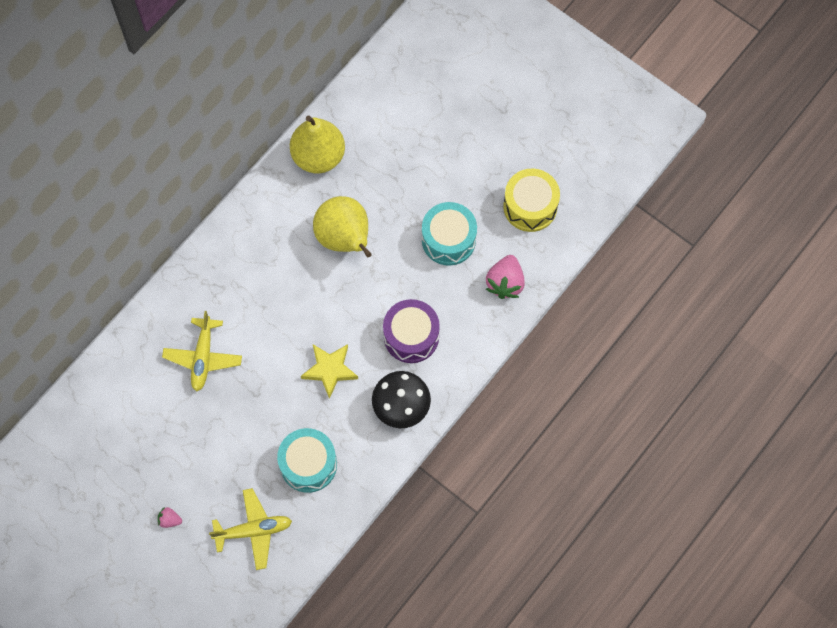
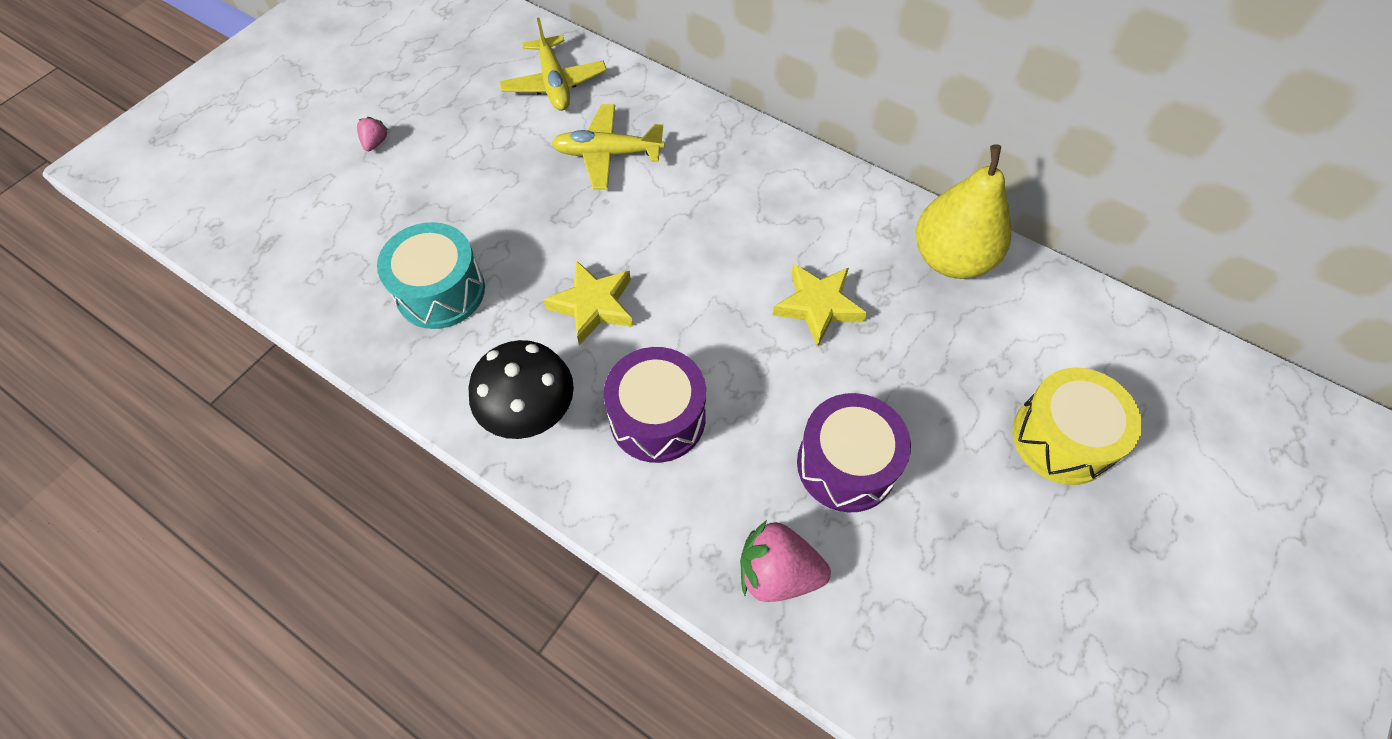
camera: 85 degrees right, 10 degrees down
yellow plane [209,488,292,570] -> yellow plane moved to [499,18,607,111]
yellow pear [313,196,372,258] -> yellow star [773,263,867,347]
turquoise drum [422,202,477,266] -> purple drum [797,393,911,513]
yellow drum [503,169,560,232] -> yellow drum moved to [1012,367,1142,485]

